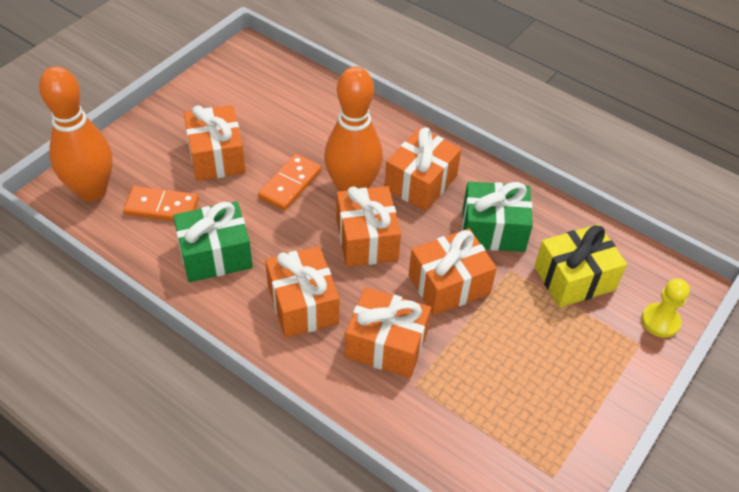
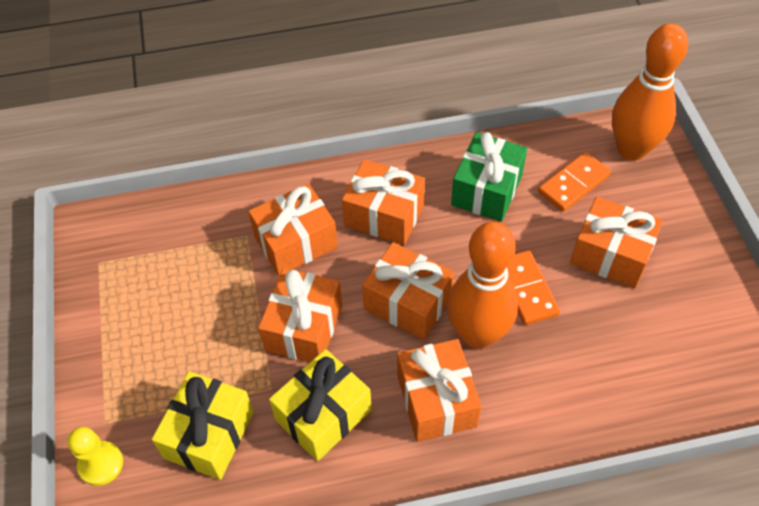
camera: 135 degrees right, 5 degrees up
green gift [462,181,533,252] -> yellow gift [269,349,372,461]

